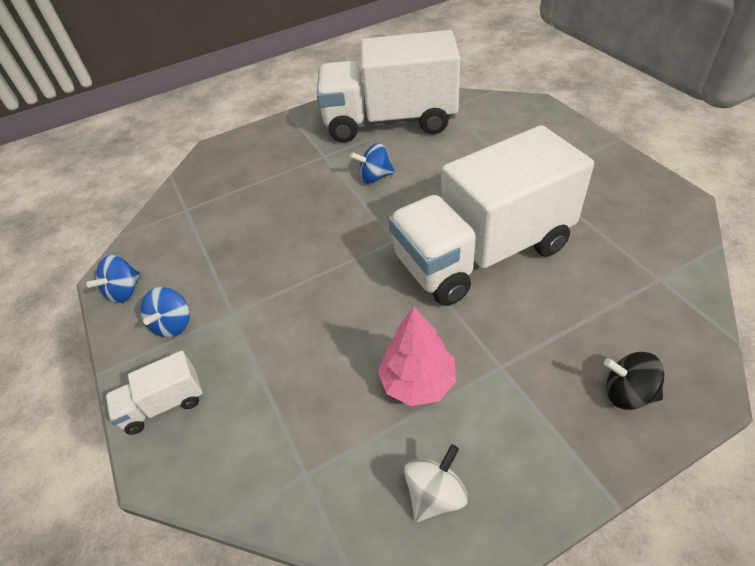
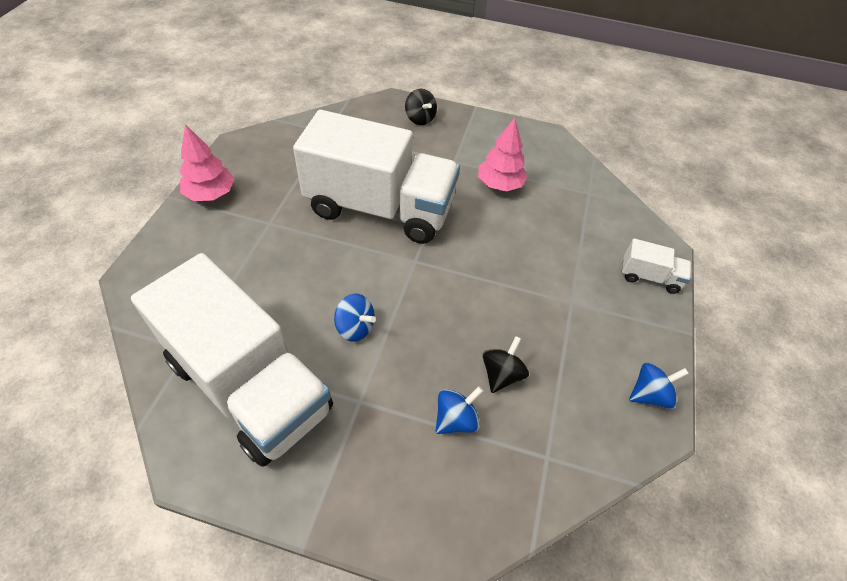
camera: 145 degrees left, 5 degrees up
blue spinning top [140,287,190,337] -> blue spinning top moved to [435,386,483,434]
white spinning top [404,444,468,522] -> none
none -> pink tree [179,124,235,201]
none -> black spinning top [483,336,529,393]

